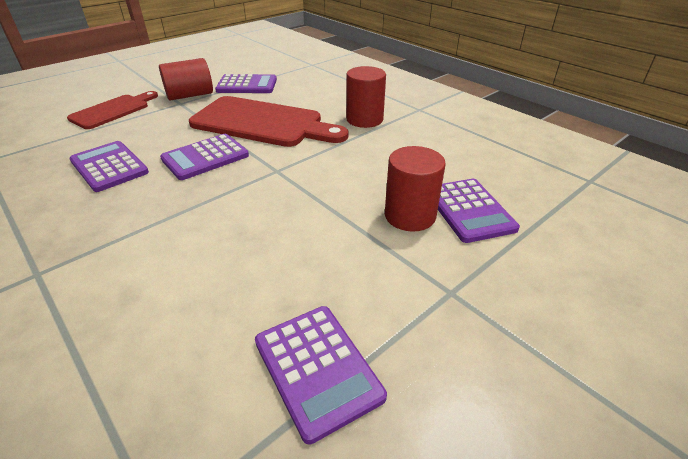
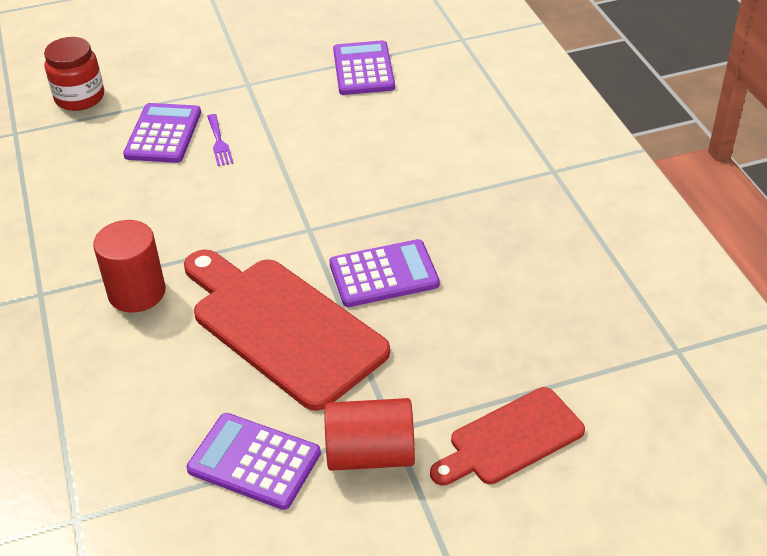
camera: 155 degrees left, 5 degrees up
purple calculator [70,141,149,192] -> none
red cylinder [385,146,446,232] -> purple fork [207,114,233,166]
none -> red jar [44,37,104,111]

